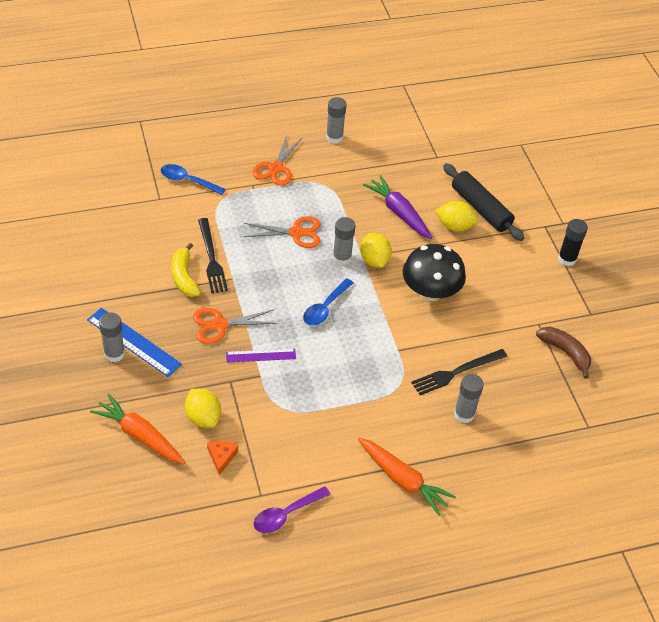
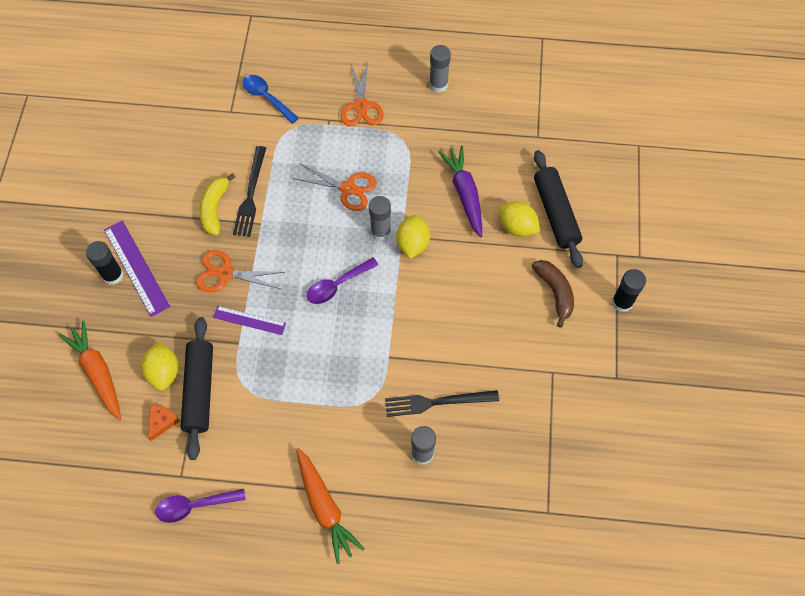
camera: 25 degrees right, 15 degrees up
blue ruler [87,308,182,377] -> purple ruler [104,220,170,317]
grey glue stick [99,312,125,362] -> black glue stick [86,241,124,285]
orange scissors [252,136,302,186] -> orange scissors turned 45 degrees counterclockwise [341,62,384,126]
blue spoon [303,278,354,326] -> purple spoon [307,258,378,304]
black mushroom [403,244,466,301] -> none
brown banana [536,327,591,378] -> brown banana moved to [532,260,574,328]
none -> black rolling pin [181,317,213,460]

